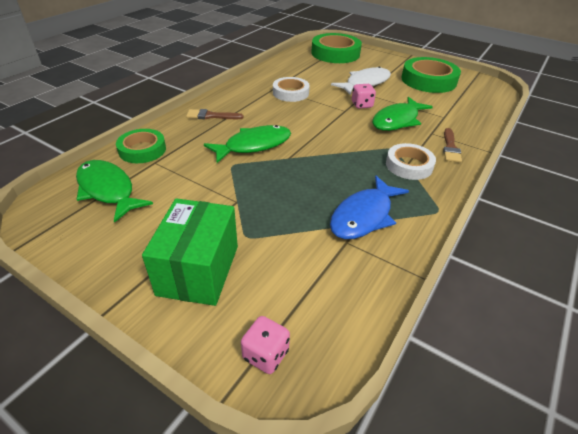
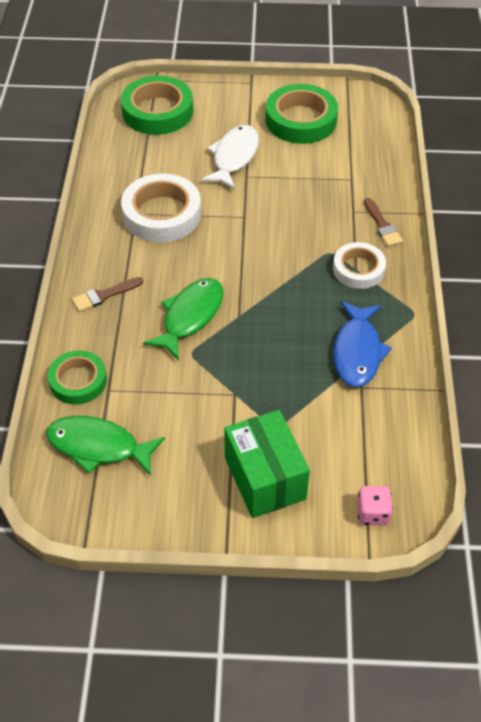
camera: 30 degrees left, 10 degrees up
white tape [273,77,310,102] -> white tape [121,173,201,242], size x1.59
pink dice [352,84,376,109] -> none
green fish [372,97,433,131] -> none

